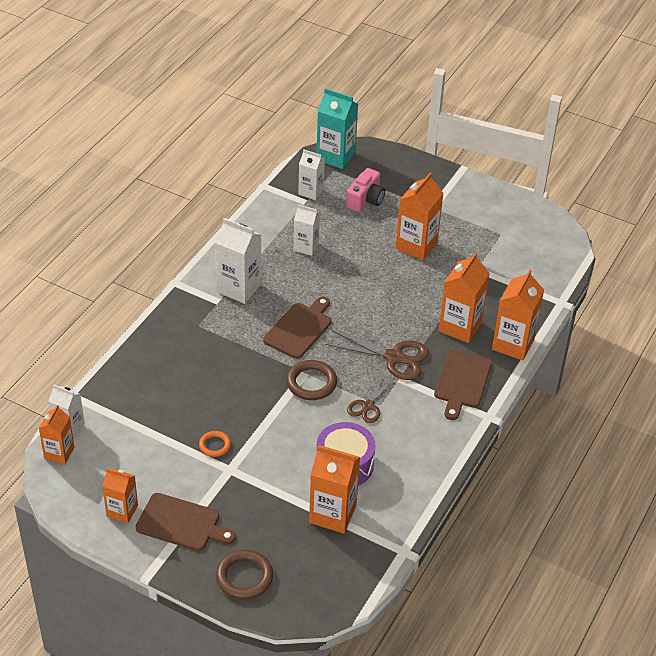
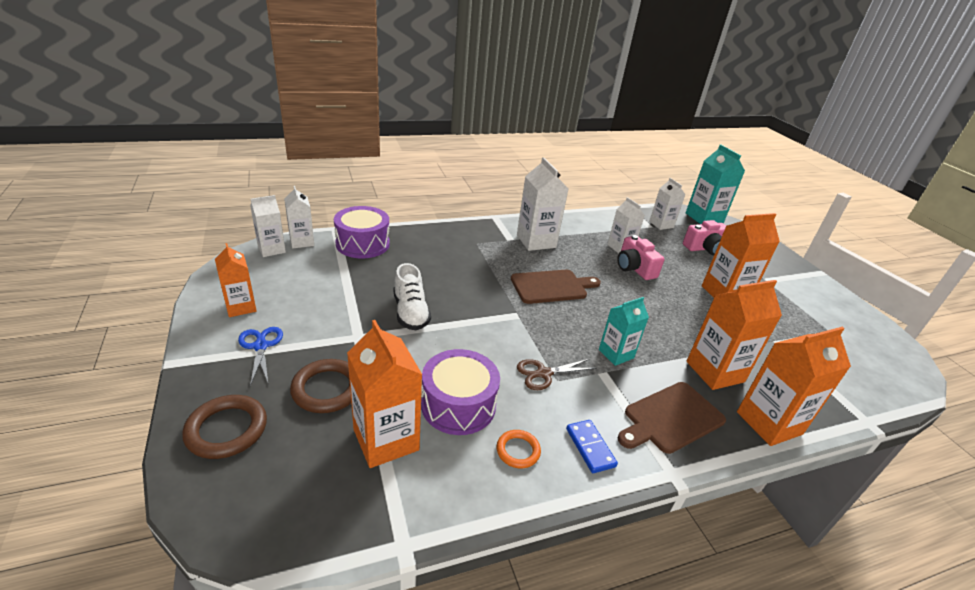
camera: 40 degrees right, 10 degrees down
orange carton [39,405,74,464] -> white carton [250,195,286,257]
brown cutting board [136,493,236,551] -> blue scissors [238,327,283,386]
orange ring [199,431,231,457] -> orange ring moved to [497,430,541,468]
brown ring [286,360,337,400] -> brown ring moved to [290,359,351,413]
brown scissors [326,330,429,380] -> turquoise carton [599,297,649,366]
none -> purple drum [334,206,390,258]
none -> white shoe [393,263,431,330]
none -> blue domino [566,420,618,473]
none -> pink camera [617,235,665,280]

